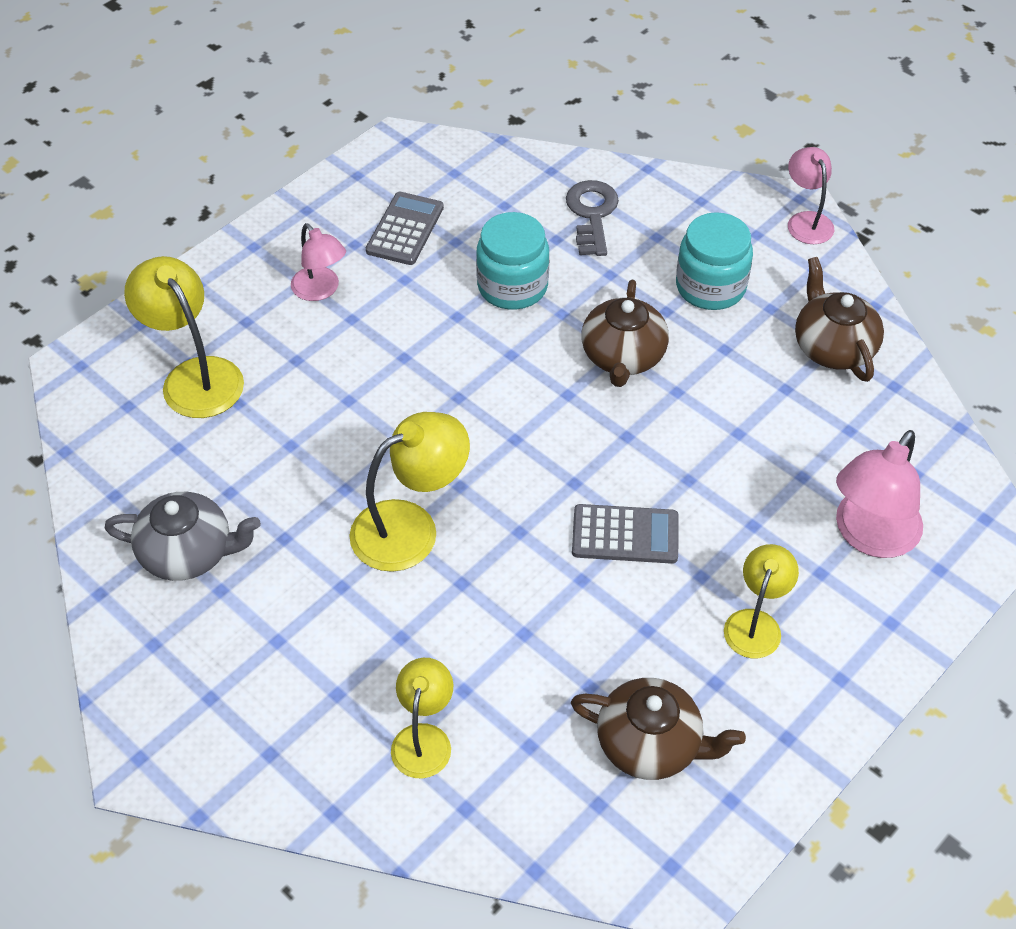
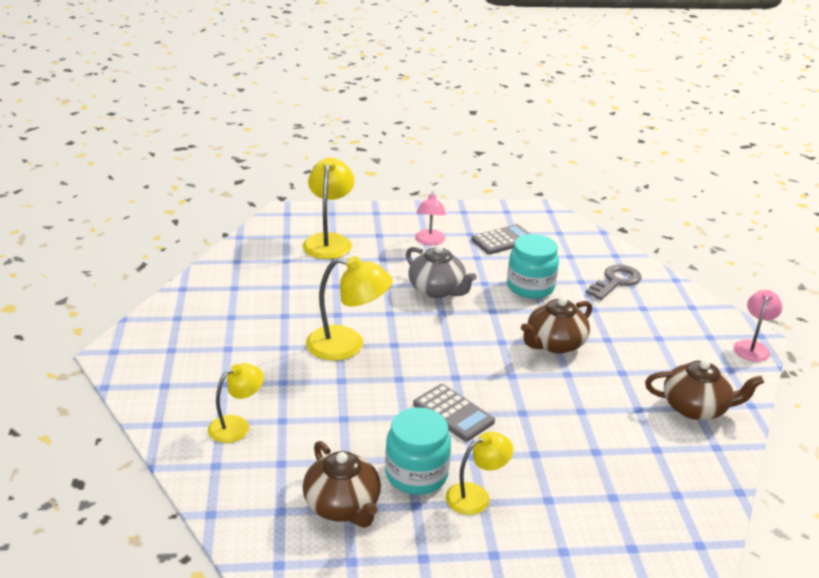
camera: 40 degrees right, 20 degrees down
grey teapot [105,492,261,581] -> grey teapot moved to [406,245,477,298]
turquoise jar [676,212,753,310] -> turquoise jar moved to [385,407,451,495]
brown teapot [795,257,884,382] -> brown teapot turned 75 degrees clockwise [645,360,764,420]
pink lamp [836,430,923,558] -> none

